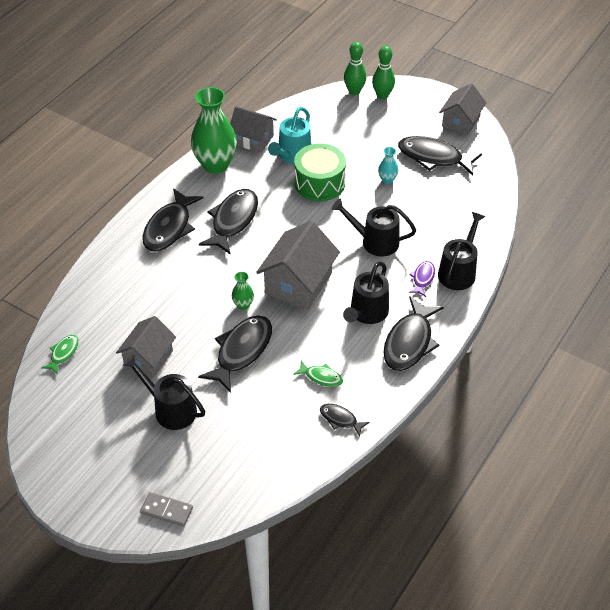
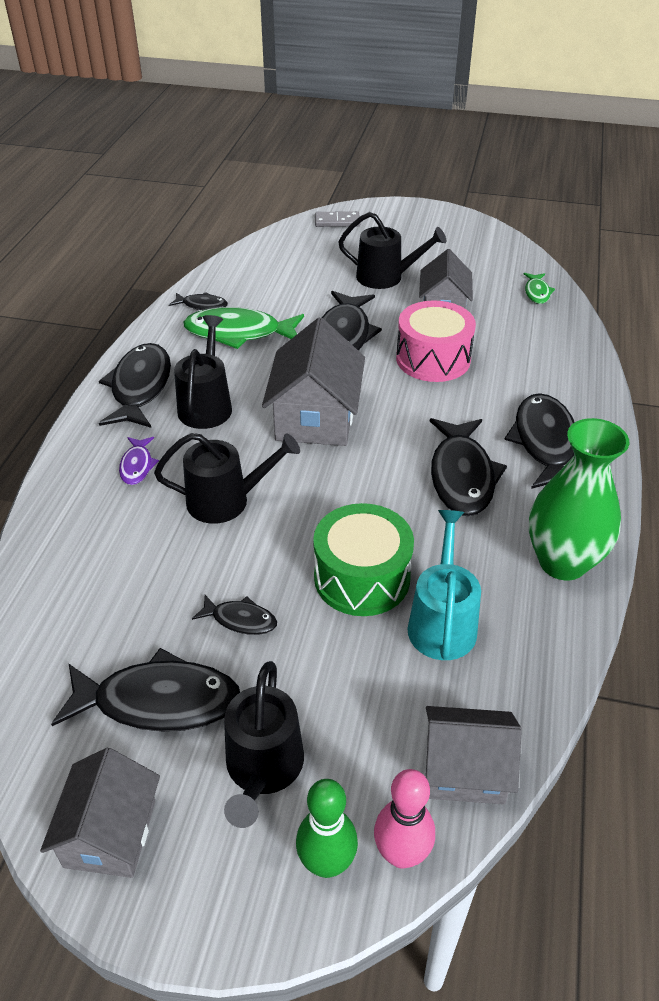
camera: 160 degrees right, 5 degrees down
grey house [230,106,277,153] -> grey house moved to [426,706,522,805]
green vase [232,272,254,310] -> none
green fish [293,361,343,387] -> green fish [183,307,304,349], size x1.99
green bowling pin [344,42,366,95] -> pink bowling pin [374,769,435,869]
turquoise vase [378,147,398,184] -> black fish [192,595,277,635]
black watering can [438,212,485,290] -> black watering can moved to [224,661,304,828]
none -> pink drum [396,301,476,382]

